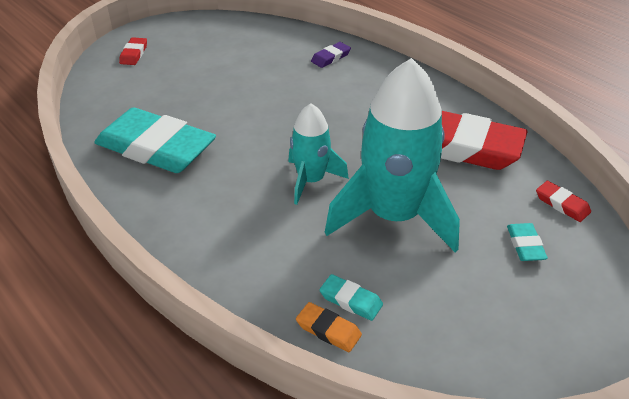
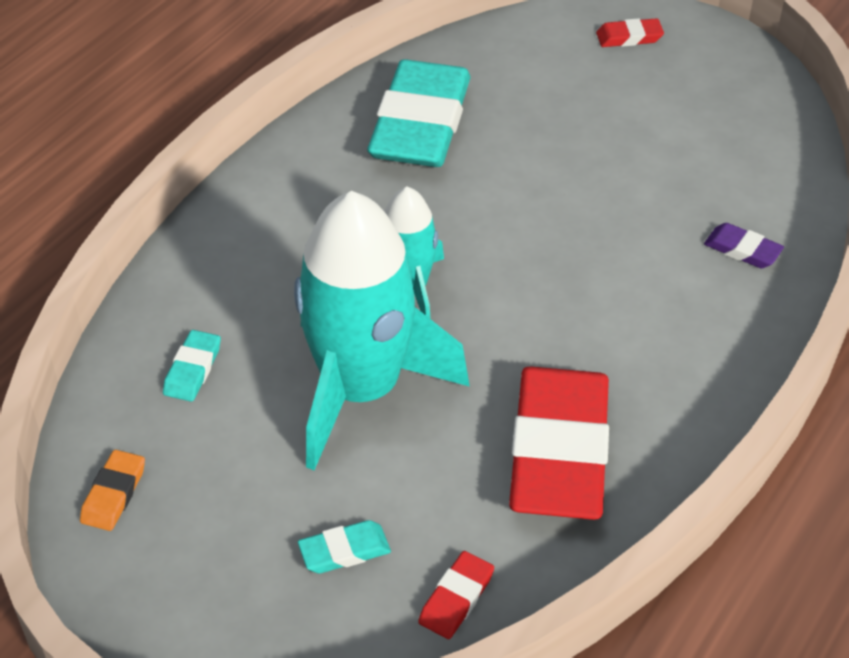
camera: 75 degrees right, 5 degrees up
orange eraser [296,302,362,352] -> orange eraser moved to [80,450,145,531]

